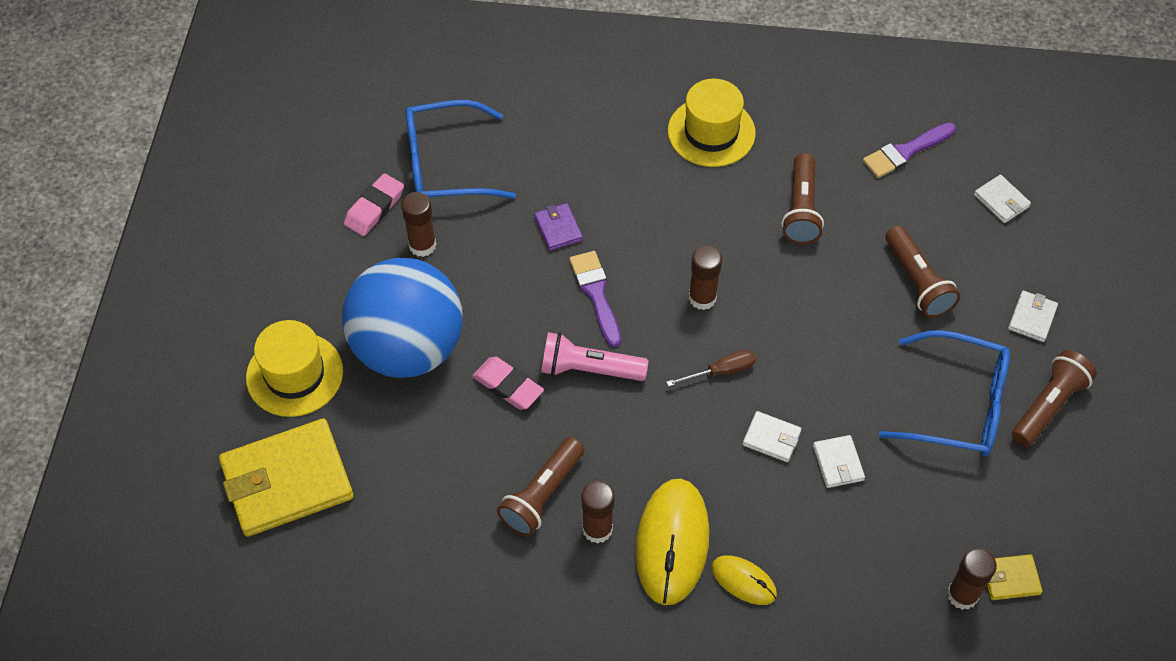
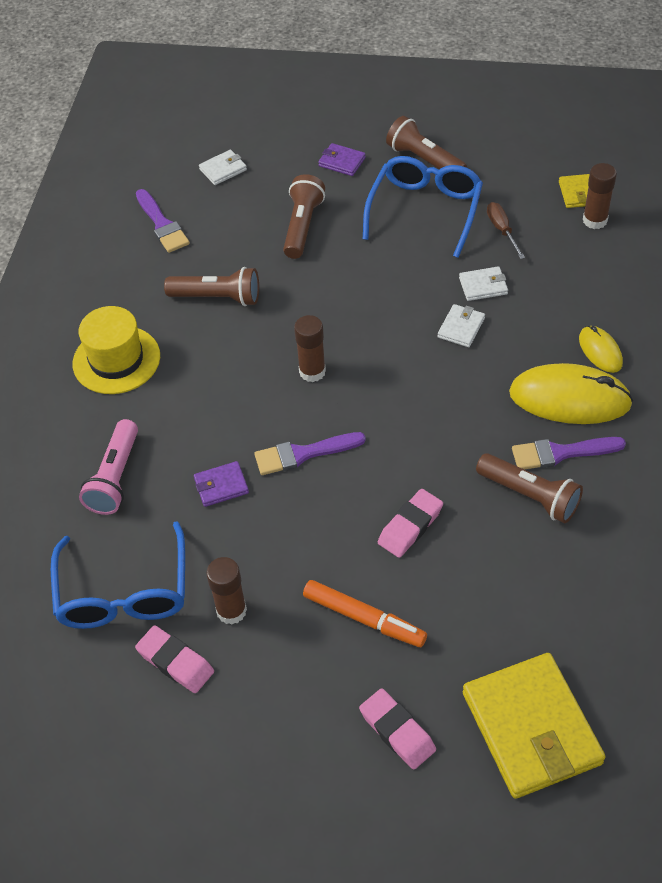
camera: 85 degrees left, 5 degrees down
yellow hat [246,320,343,417] -> pink eraser [359,688,436,770]
blue ball [342,258,463,378] -> orange marker [303,580,427,647]
pink flashlight [541,332,649,381] -> pink flashlight moved to [79,419,138,515]
brown glue stick [582,481,614,544] -> purple brush [512,437,626,469]
brown screwdriver [666,350,756,387] -> brown screwdriver moved to [487,202,525,259]
yellow mouse [711,555,777,605] -> yellow mouse turned 60 degrees counterclockwise [579,326,623,373]
brown flashlight [885,226,960,318] -> brown flashlight turned 60 degrees counterclockwise [283,174,325,259]
white wallet [1008,291,1058,342] -> purple wallet [318,143,366,176]

